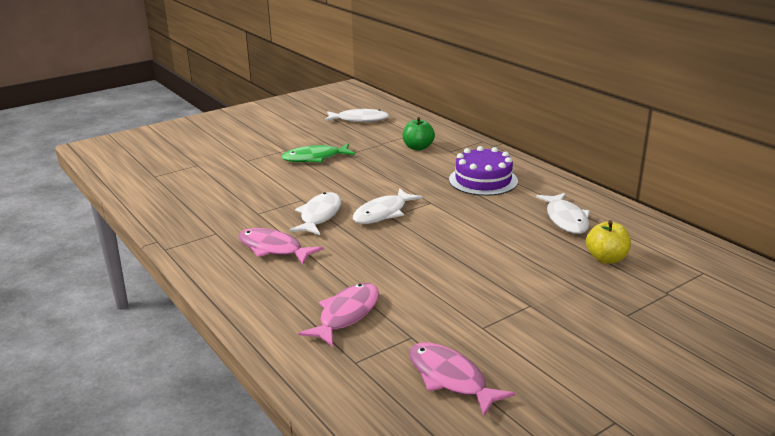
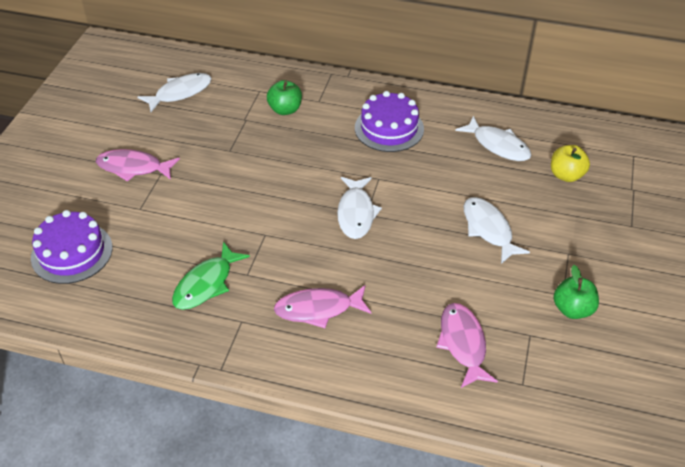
camera: 40 degrees left, 20 degrees up
green fish [281,144,355,163] -> green fish moved to [172,242,250,310]
white fish [289,192,341,235] -> white fish moved to [463,197,530,264]
pink fish [409,342,515,417] -> pink fish moved to [96,149,180,182]
none -> purple cake [31,210,113,284]
none -> green apple [553,265,599,319]

